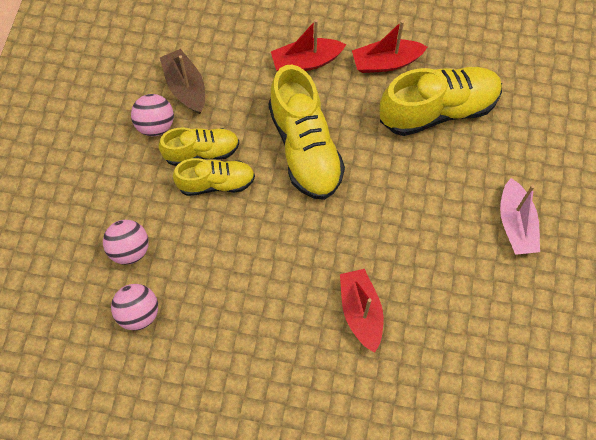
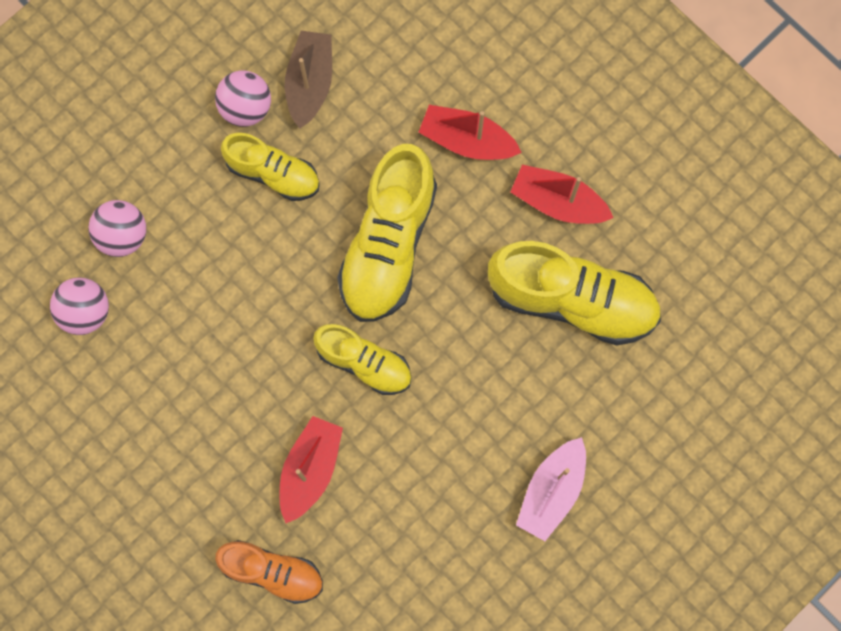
camera: 35 degrees right, 10 degrees up
yellow shoe [173,158,255,196] -> yellow shoe moved to [313,324,411,395]
none -> orange shoe [215,540,323,604]

